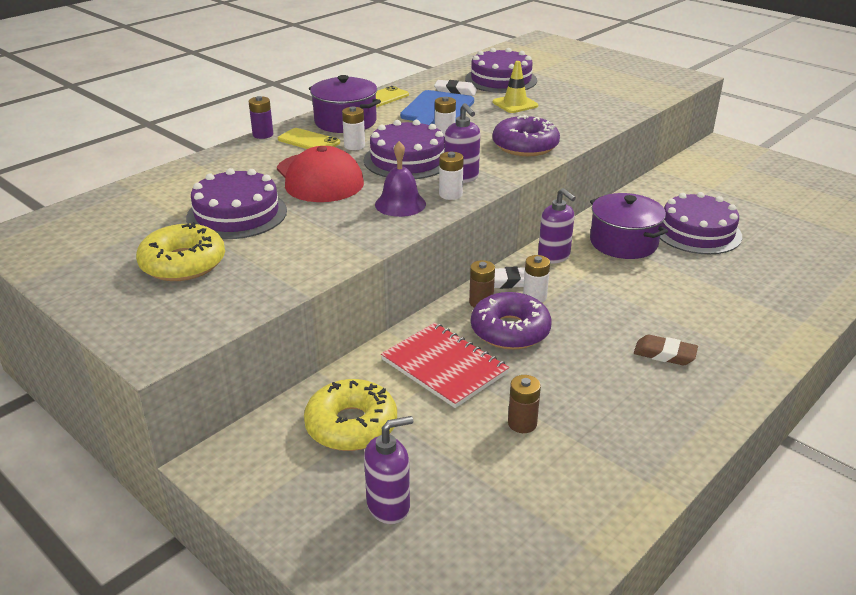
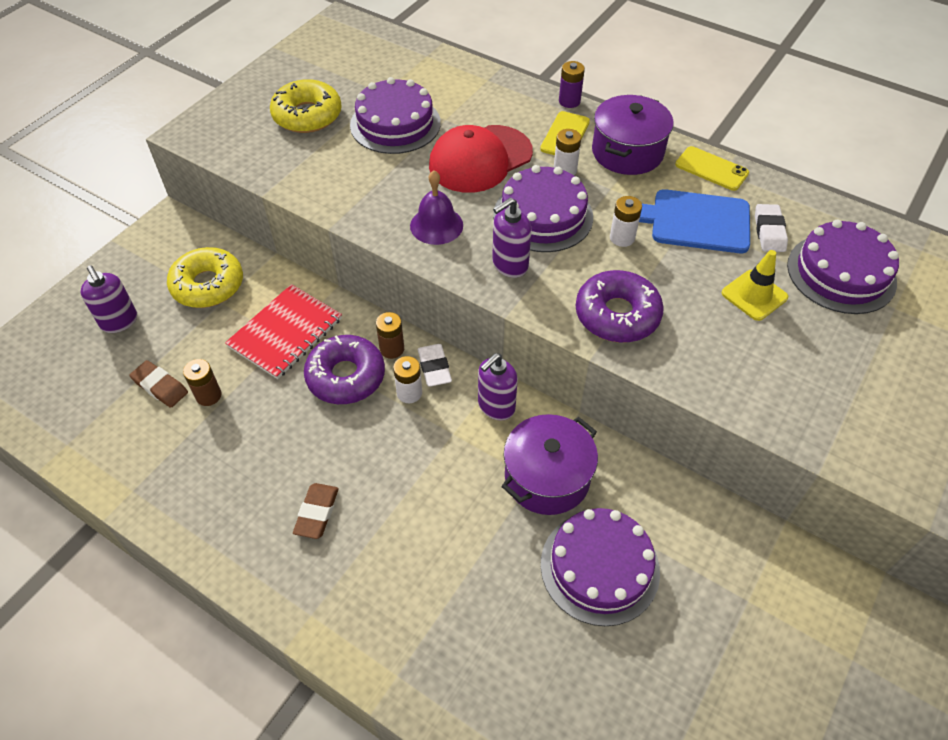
camera: 80 degrees right, 20 degrees up
white battery [439,152,464,200] -> none
none -> brown eraser [130,360,188,408]

